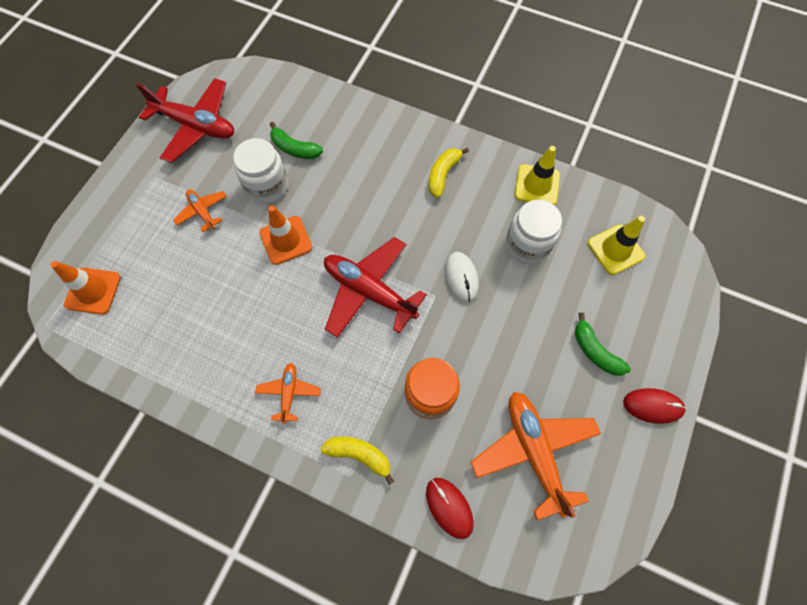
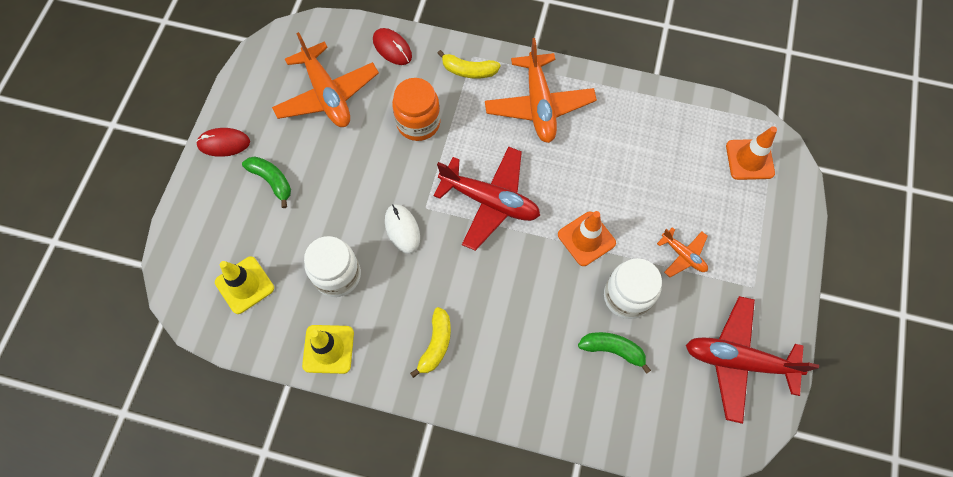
camera: 170 degrees right, 0 degrees up
orange plane [255,363,321,424] -> orange plane [485,38,597,143], size x1.97

